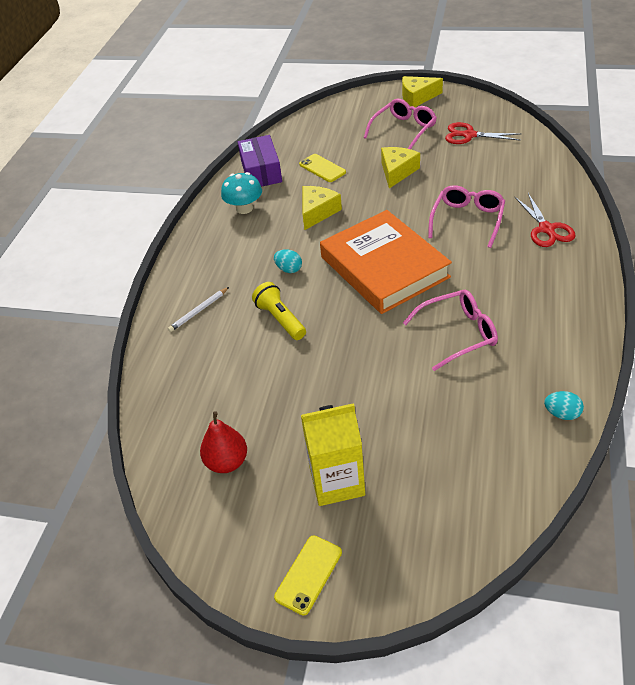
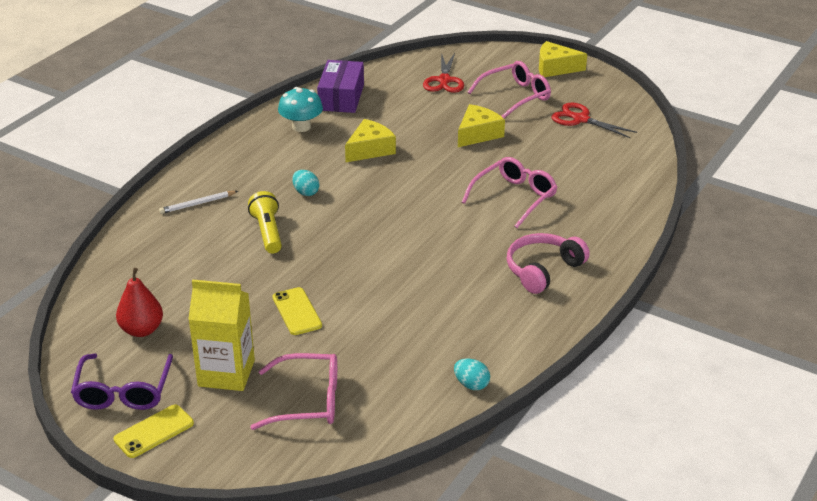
camera: 15 degrees right, 10 degrees down
yellow phone [299,154,346,182] -> yellow phone moved to [273,287,322,335]
orange book [320,210,452,314] -> none
pink glasses [403,290,498,371] -> pink glasses moved to [250,353,337,430]
red scissors [515,193,575,247] -> red scissors moved to [423,53,464,93]
none -> purple glasses [71,354,173,410]
none -> pink headphones [507,233,590,294]

